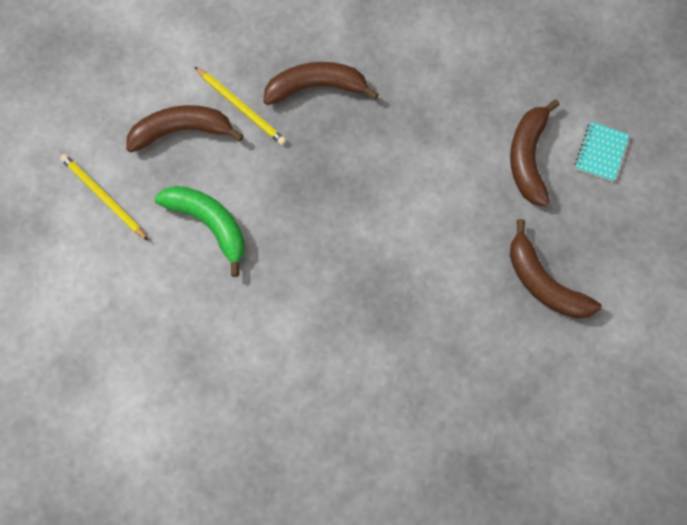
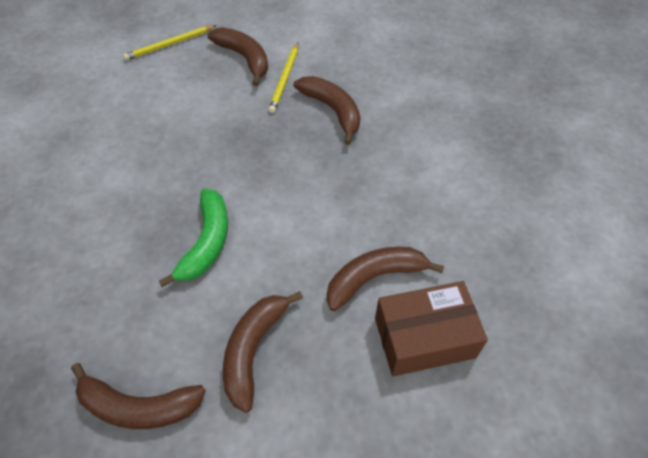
camera: 60 degrees right, 15 degrees down
yellow pencil [60,154,149,241] -> yellow pencil turned 135 degrees counterclockwise [123,25,217,60]
green banana [155,186,245,277] -> green banana moved to [159,189,228,287]
turquoise notebook [575,122,629,182] -> brown box [375,281,488,376]
none -> brown banana [71,363,206,429]

